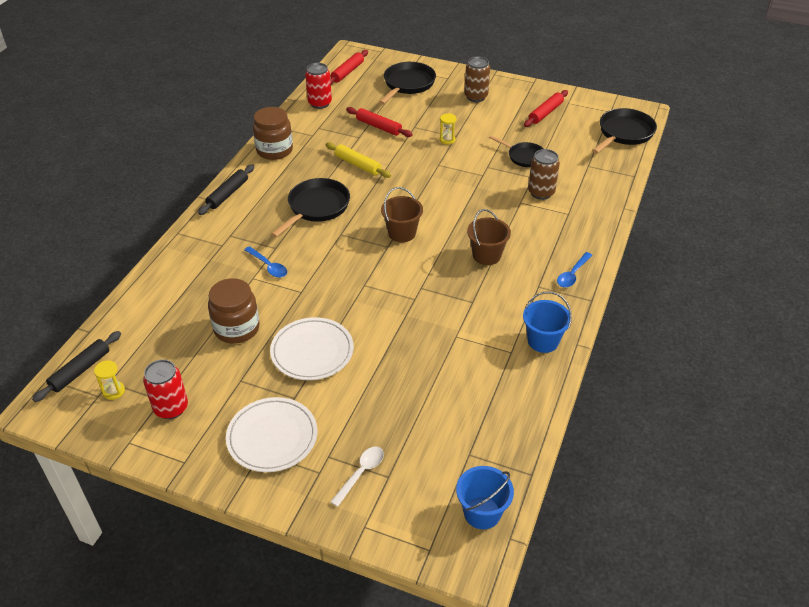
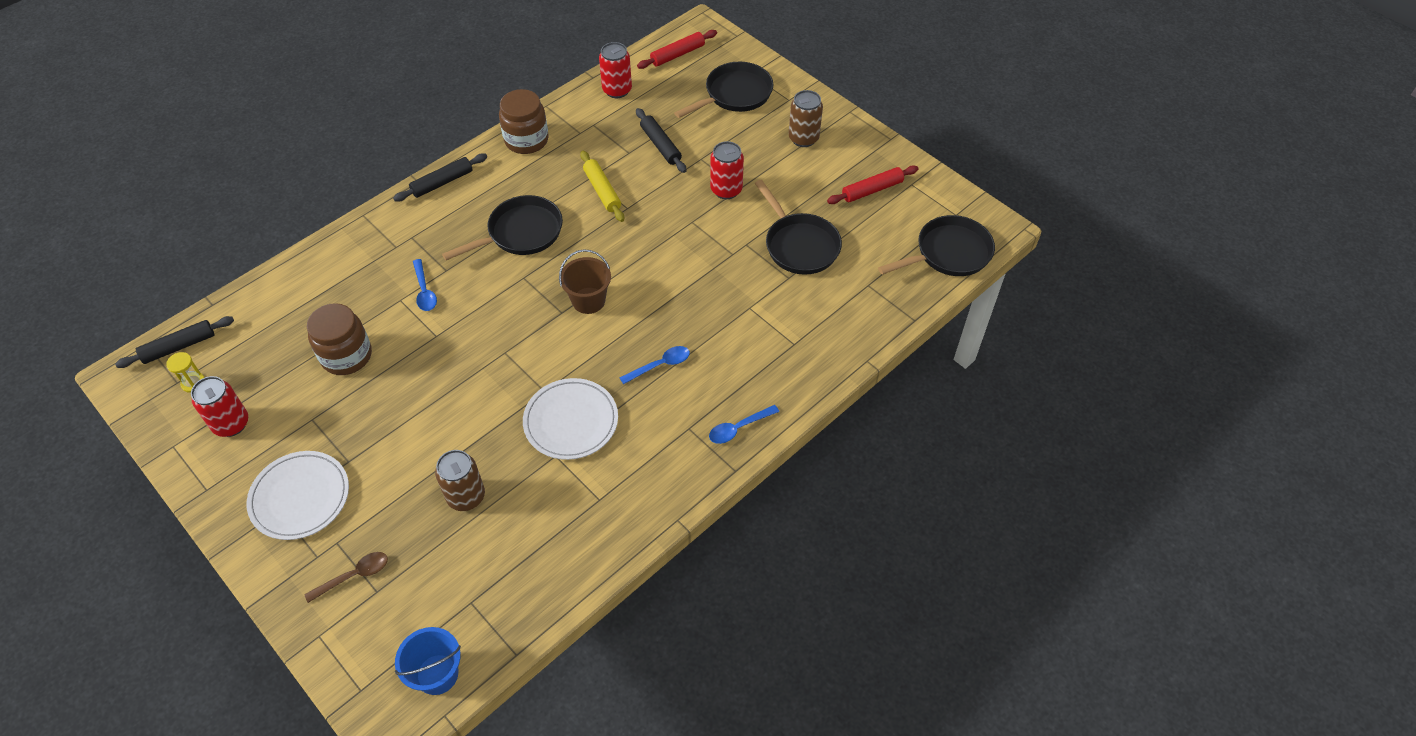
camera: 25 degrees right, 10 degrees up
white plate [270,317,354,380] -> white plate moved to [523,378,618,460]
white spoon [330,447,384,507] -> brown spoon [304,552,388,603]
red rolling pin [346,107,413,137] -> black rolling pin [636,108,687,173]
yellow hourglass [439,113,457,144] -> red can [710,141,744,199]
brown bucket [467,209,511,265] -> blue spoon [619,346,690,384]
black pan [489,135,544,167] -> black pan [755,180,842,275], size x1.56
blue bucket [523,291,572,353] -> none
brown can [528,149,560,200] -> brown can moved to [435,450,485,511]

